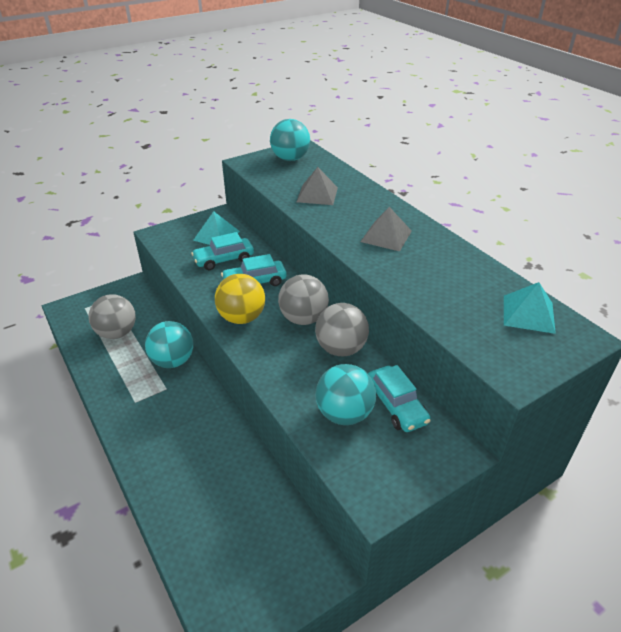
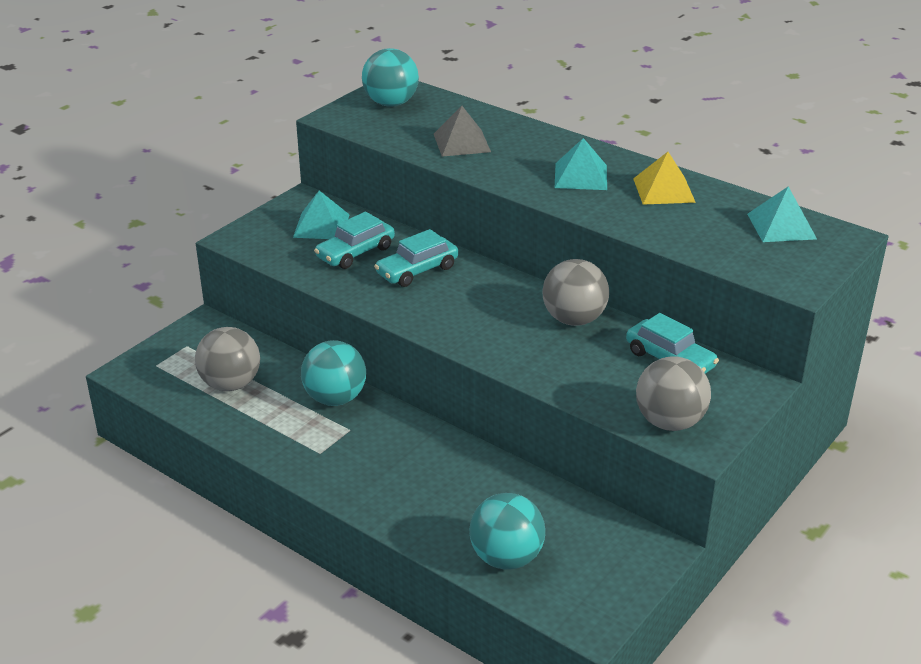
camera: 20 degrees left, 5 degrees down
yellow ball [215,274,265,324] -> none
grey ball [278,274,329,325] -> grey ball moved to [636,356,711,431]
turquoise ball [315,364,376,425] -> turquoise ball moved to [469,493,545,570]
grey pyramid [360,207,412,252] -> turquoise pyramid [555,138,607,190]
none -> yellow pyramid [633,152,696,205]

